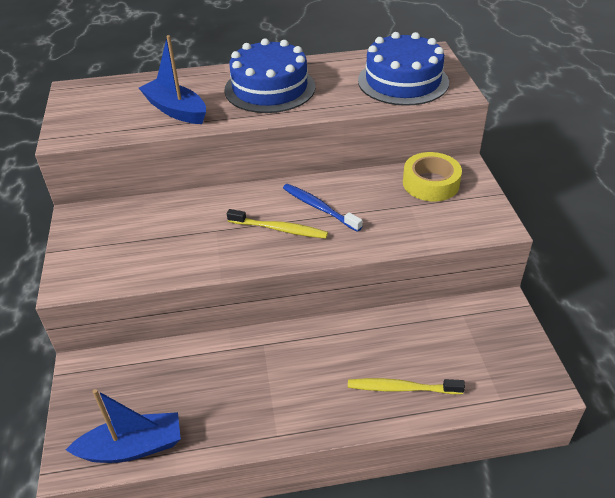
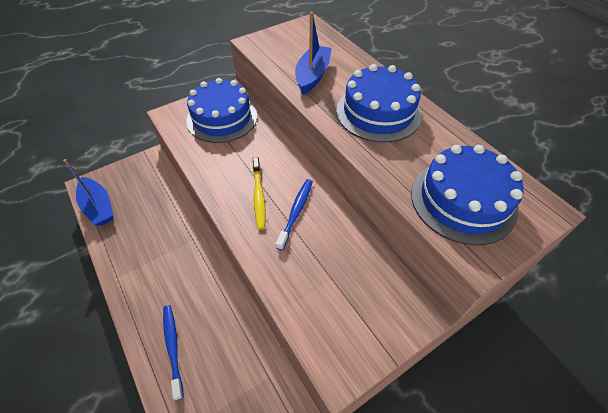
camera: 65 degrees right, 10 degrees up
yellow toothbrush [348,378,465,394] -> blue toothbrush [163,305,184,400]
yellow tape [403,152,462,201] -> none
none -> blue cake [186,78,257,143]

